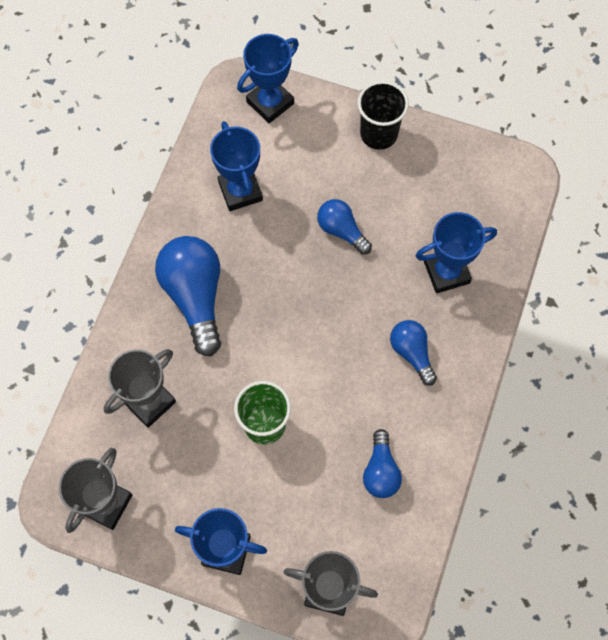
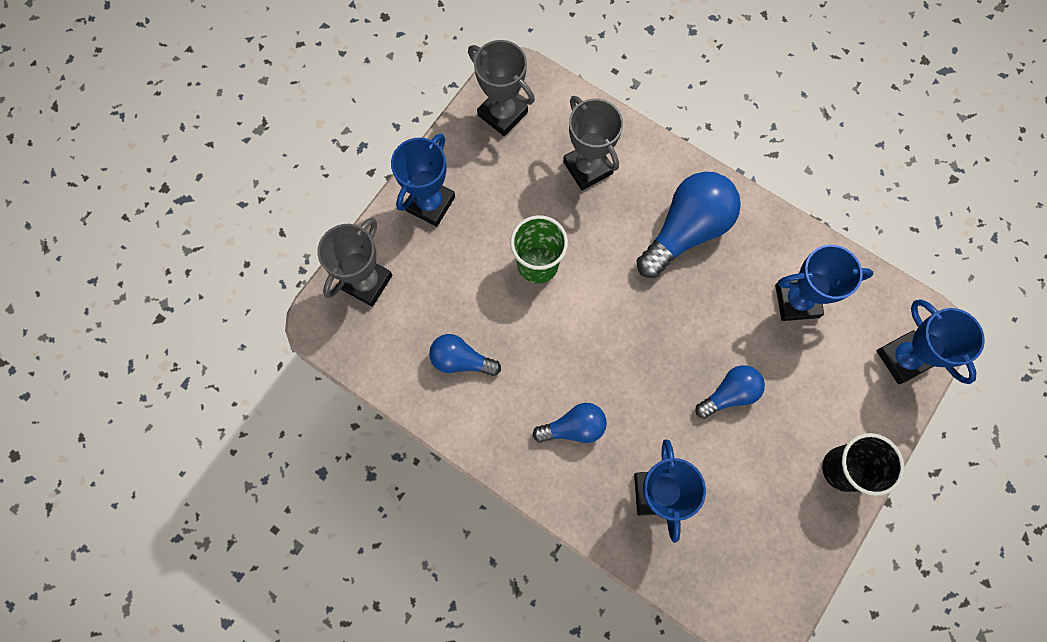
camera: 105 degrees right, 5 degrees up
blue light bulb [155,236,221,357] -> blue light bulb turned 45 degrees counterclockwise [637,172,741,278]

